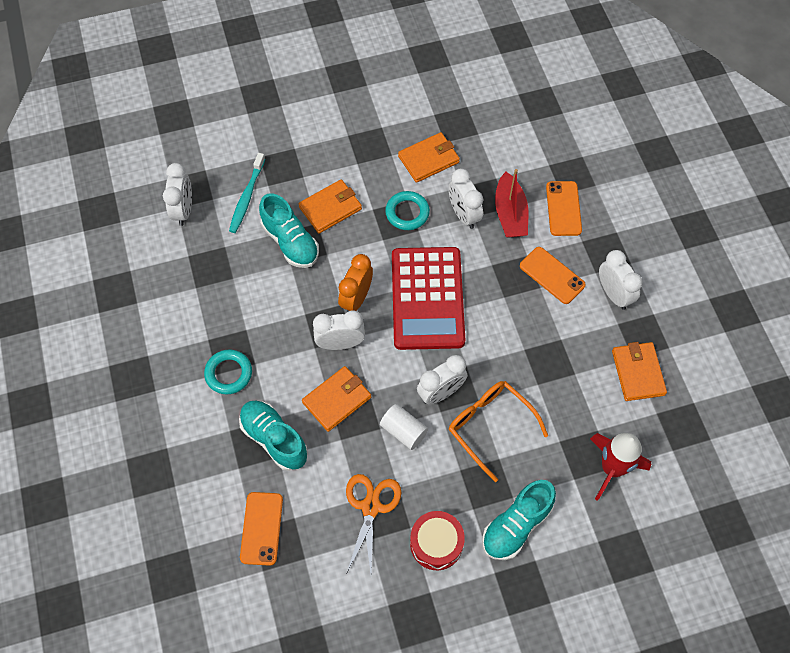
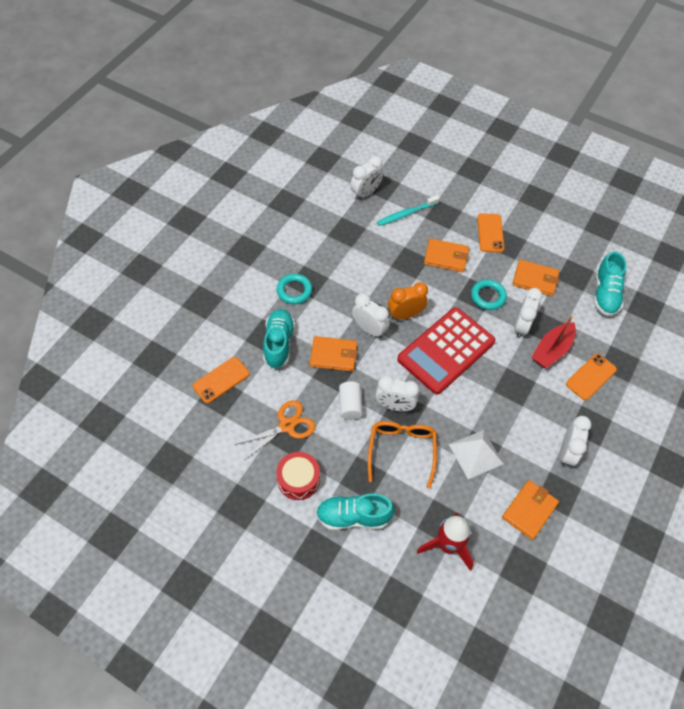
camera: 45 degrees right, 5 degrees down
turquoise shoe [259,193,319,268] -> turquoise shoe moved to [594,252,627,316]
orange phone [520,247,586,304] -> orange phone moved to [477,213,504,253]
none -> white pyramid [449,430,504,479]

